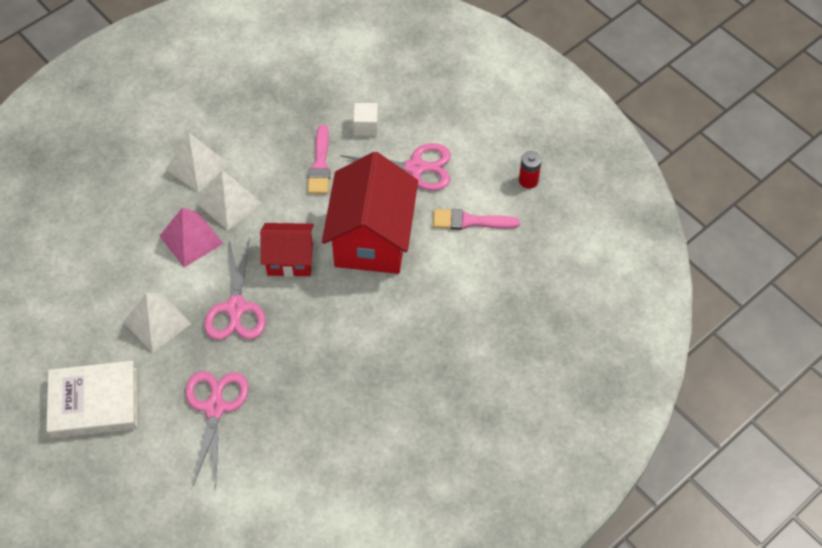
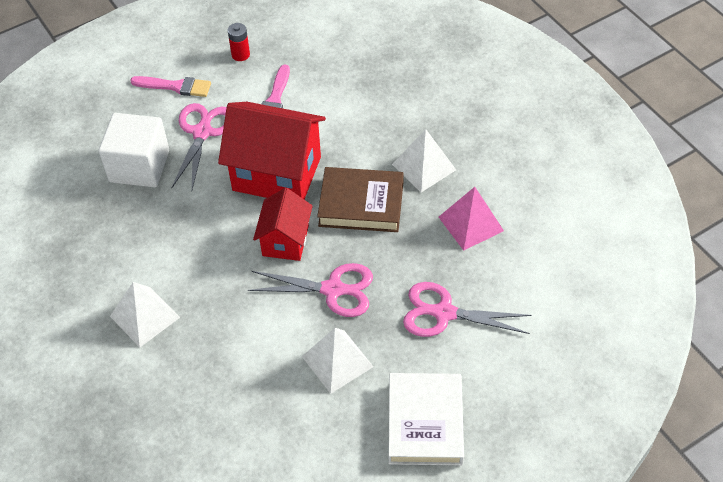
camera: 80 degrees left, 5 degrees down
pink pyramid [160,207,224,267] -> pink pyramid moved to [439,187,504,251]
white pyramid [197,170,261,230] -> white pyramid moved to [392,129,456,192]
pink brush [307,125,330,194] -> pink brush moved to [130,76,211,97]
white cube [353,103,378,136] -> white cube [99,113,169,187], size x2.05
none -> brown book [317,167,404,232]

